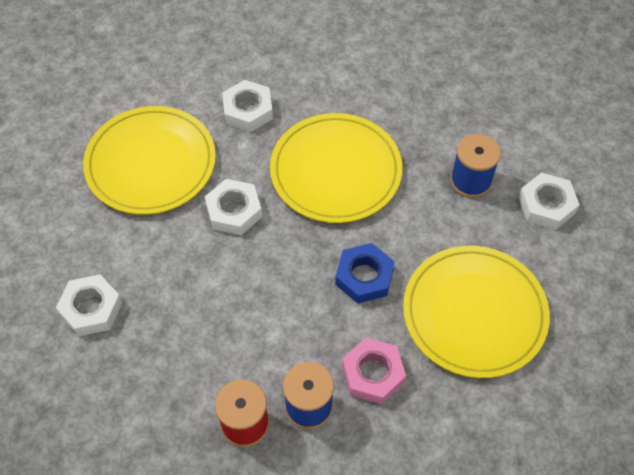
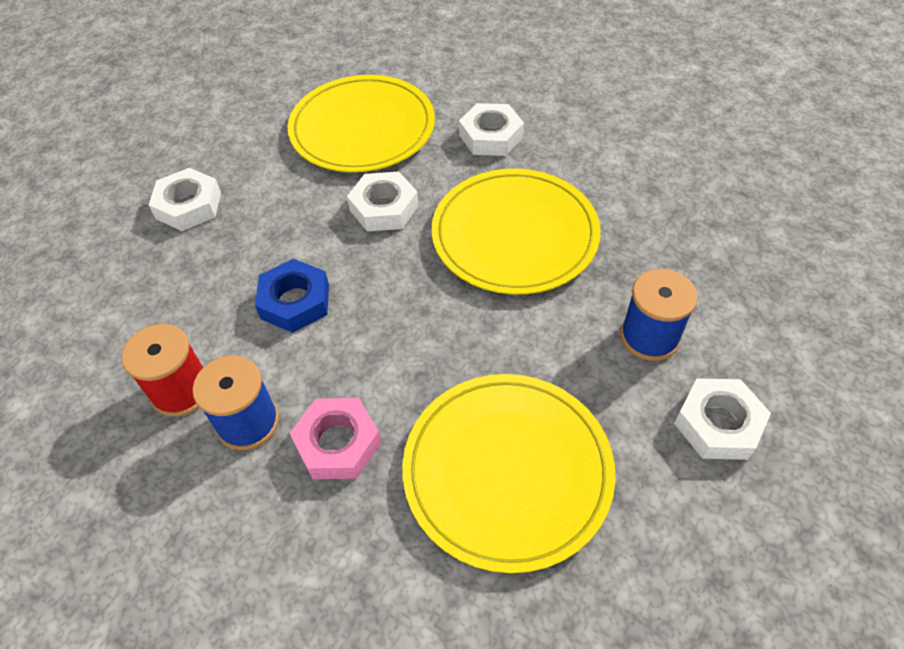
camera: 45 degrees right, 5 degrees down
blue nut [335,243,395,303] -> blue nut moved to [255,259,329,333]

